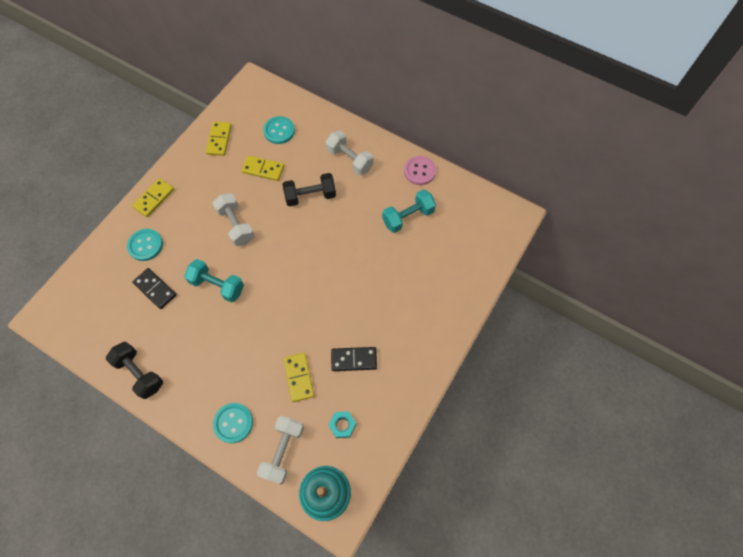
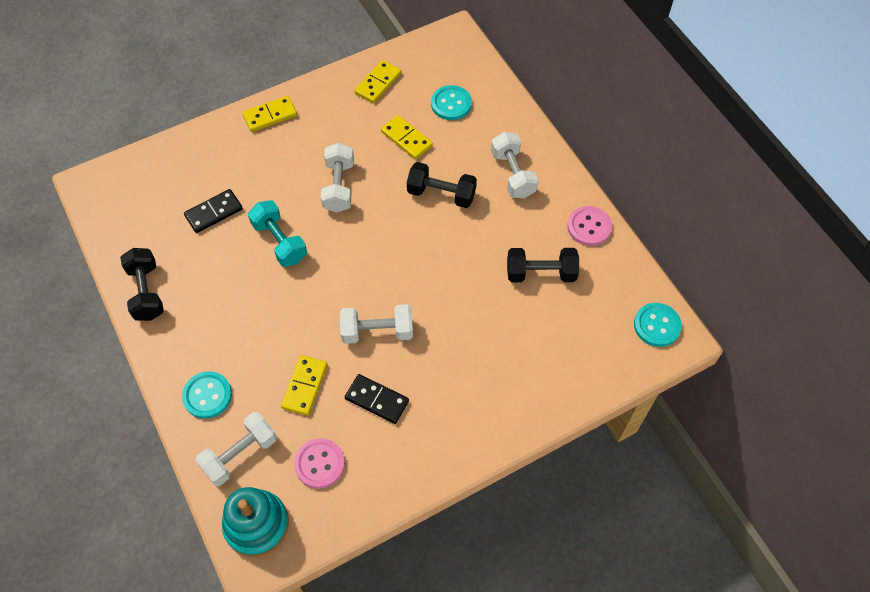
camera: 30 degrees right, 5 degrees down
turquoise button [127,229,163,261] -> turquoise button moved to [634,303,682,347]
black domino [132,268,177,309] -> black domino turned 75 degrees clockwise [184,189,243,233]
turquoise nut [328,411,356,438] -> pink button [294,438,345,489]
turquoise dumbbell [382,189,436,233] -> black dumbbell [507,248,579,282]
none -> white dumbbell [340,304,413,344]

